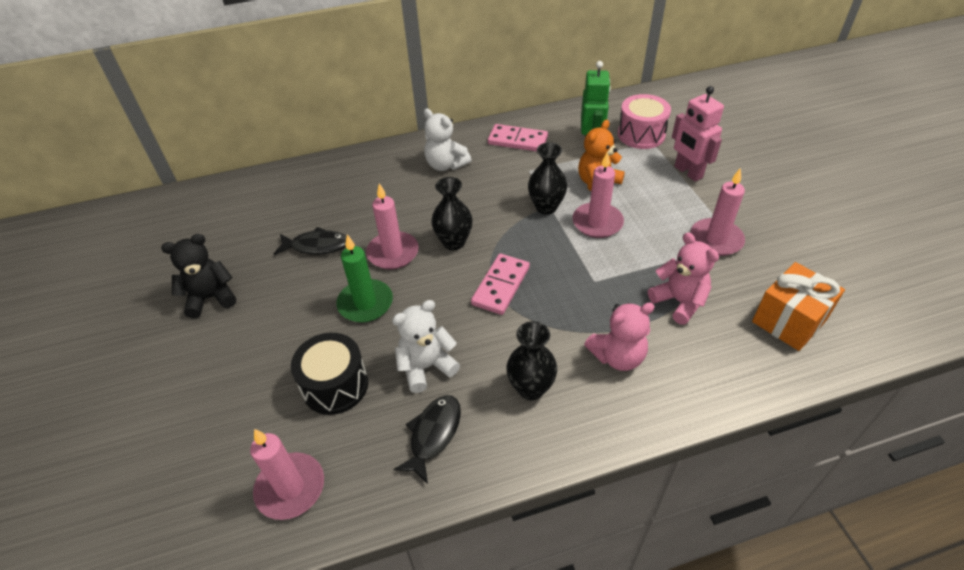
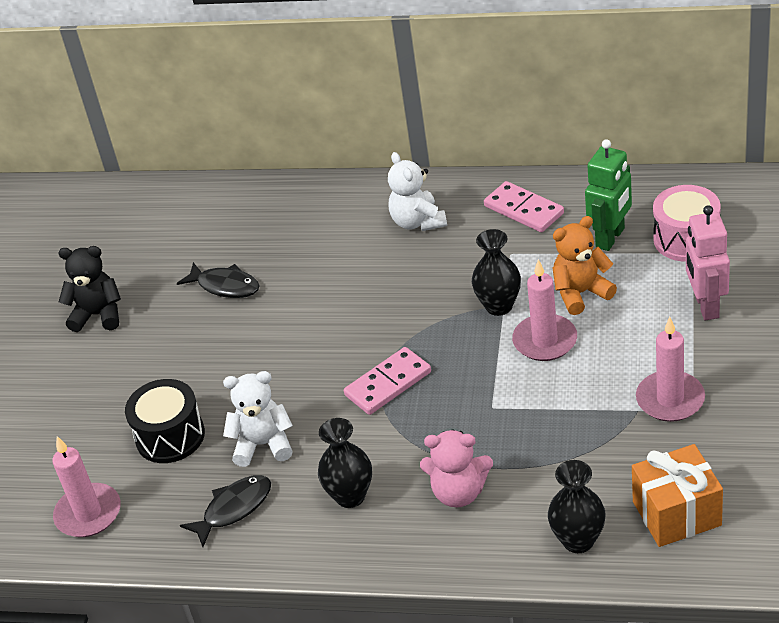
camera: 30 degrees right, 5 degrees down
green candle [337,235,393,322] -> none
pink candle [366,183,419,269] -> none
black vase [431,177,473,250] -> black vase moved to [548,460,606,553]
pink teddy bear [648,232,719,325] -> none

